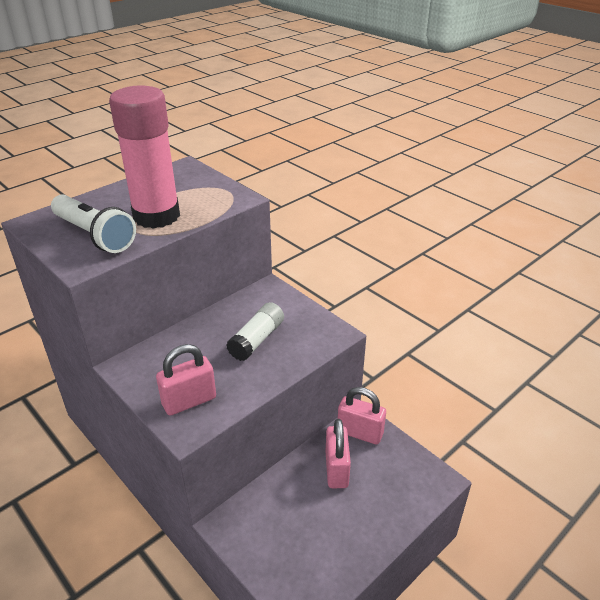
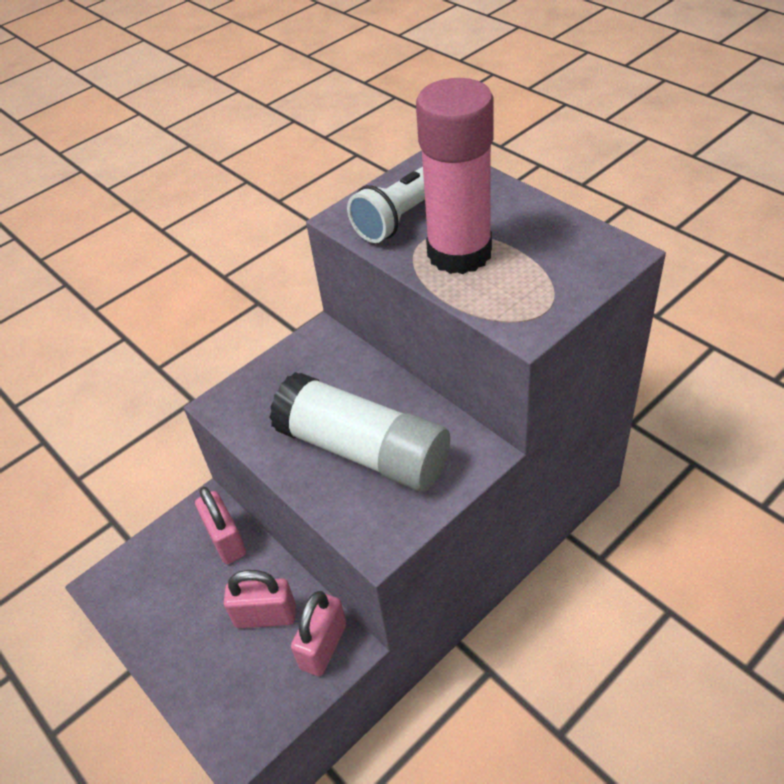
camera: 95 degrees right, 10 degrees up
pink padlock [156,344,216,416] -> pink padlock moved to [195,487,246,564]
white glue stick [226,302,284,361] -> white glue stick [269,372,450,492], size x1.86

